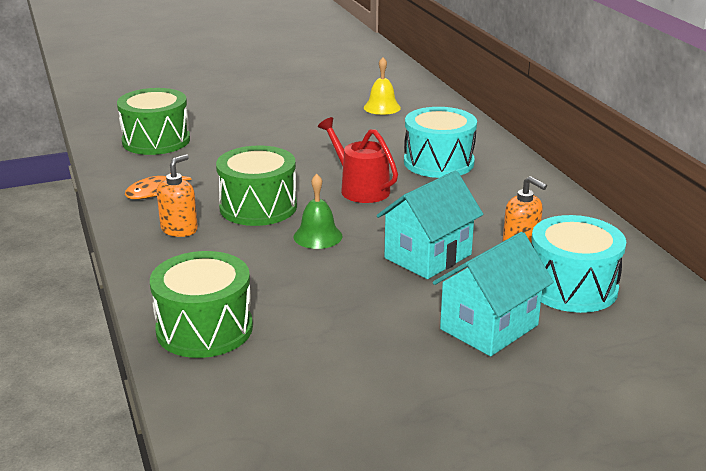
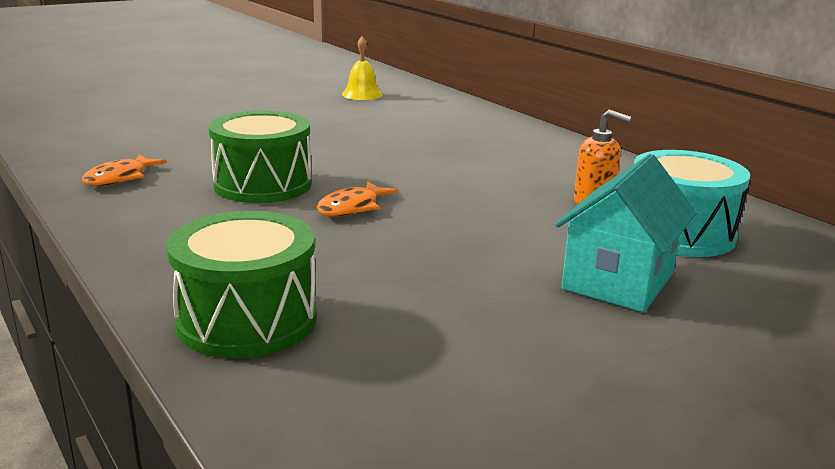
camera: 15 degrees left, 5 degrees down
green drum [117,88,190,155] -> none
orange soap dispenser [156,154,198,237] -> none
green bell [293,174,342,249] -> orange fish [317,181,398,216]
red watering can [318,117,398,203] -> none
turquoise house [377,171,483,279] -> none
turquoise drum [404,107,477,178] -> none

